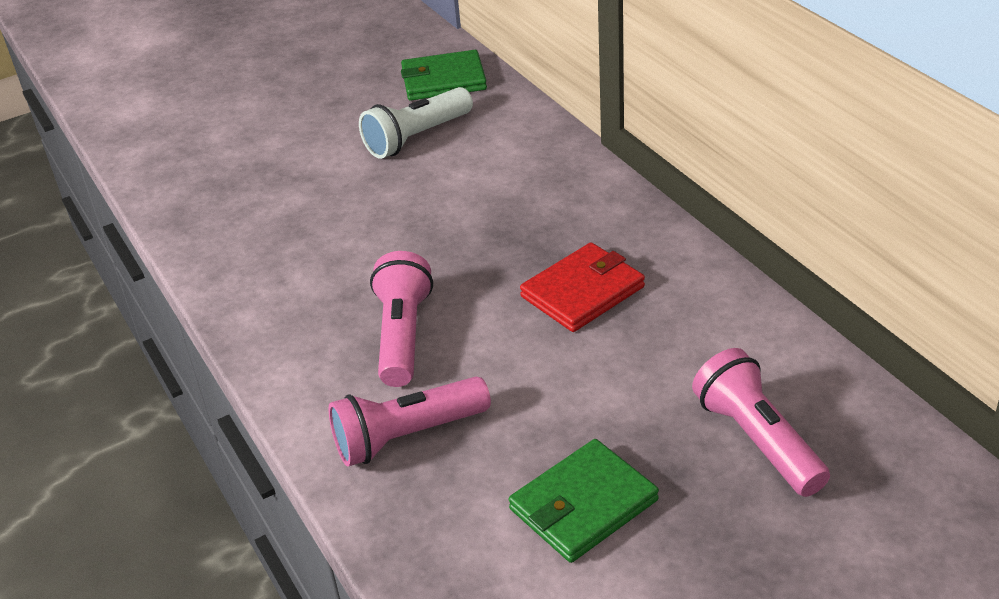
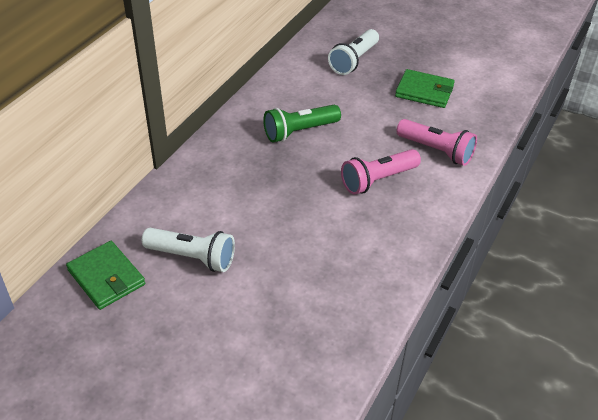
camera: 125 degrees left, 5 degrees up
red wallet [520,242,645,332] -> green flashlight [263,105,341,143]
pink flashlight [692,348,830,497] -> white flashlight [328,29,379,75]

